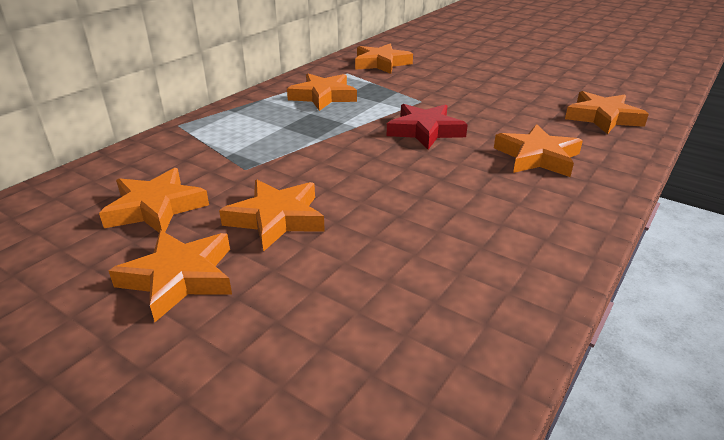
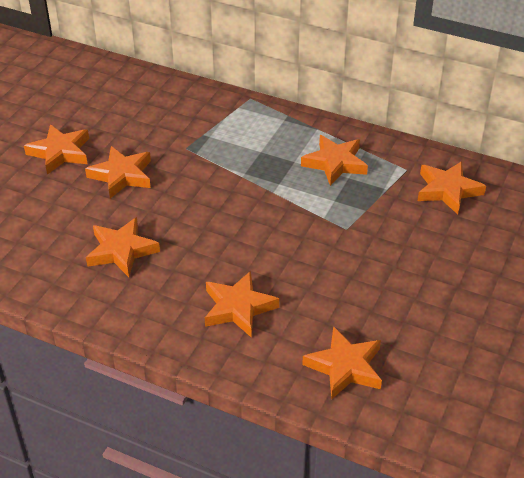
camera: 80 degrees right, 10 degrees up
orange star [99,168,209,232] -> orange star moved to [86,217,160,277]
red star [387,104,468,150] -> none

